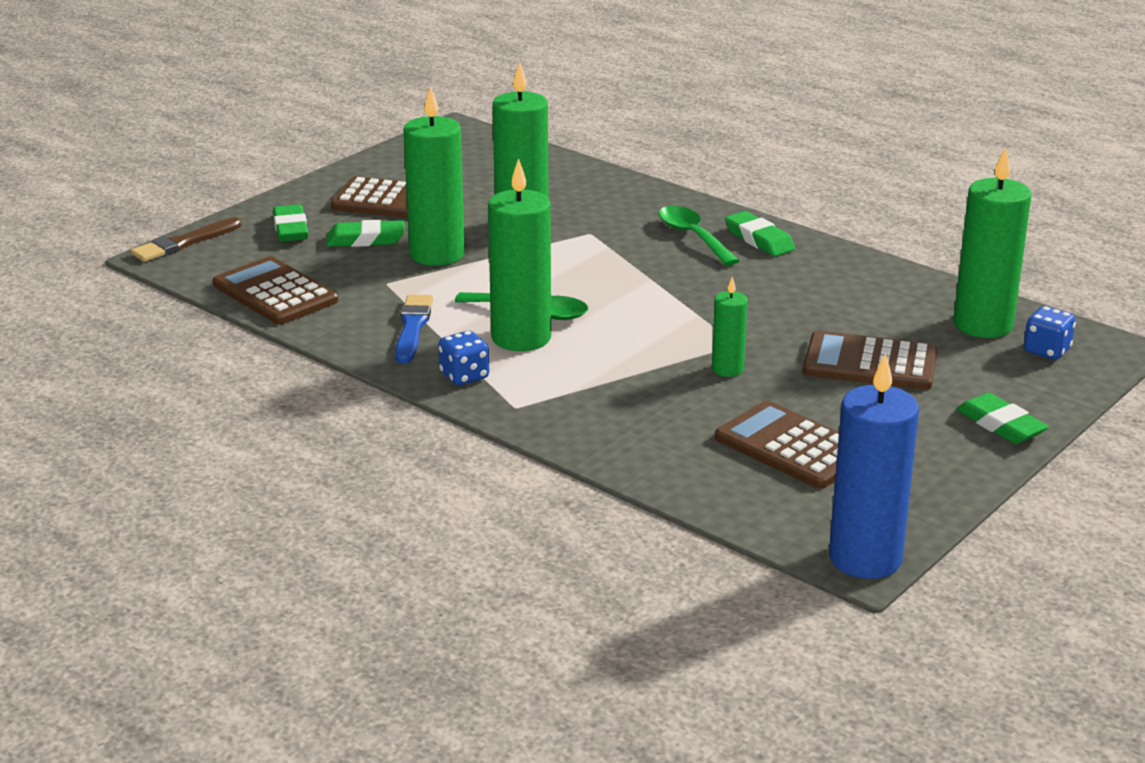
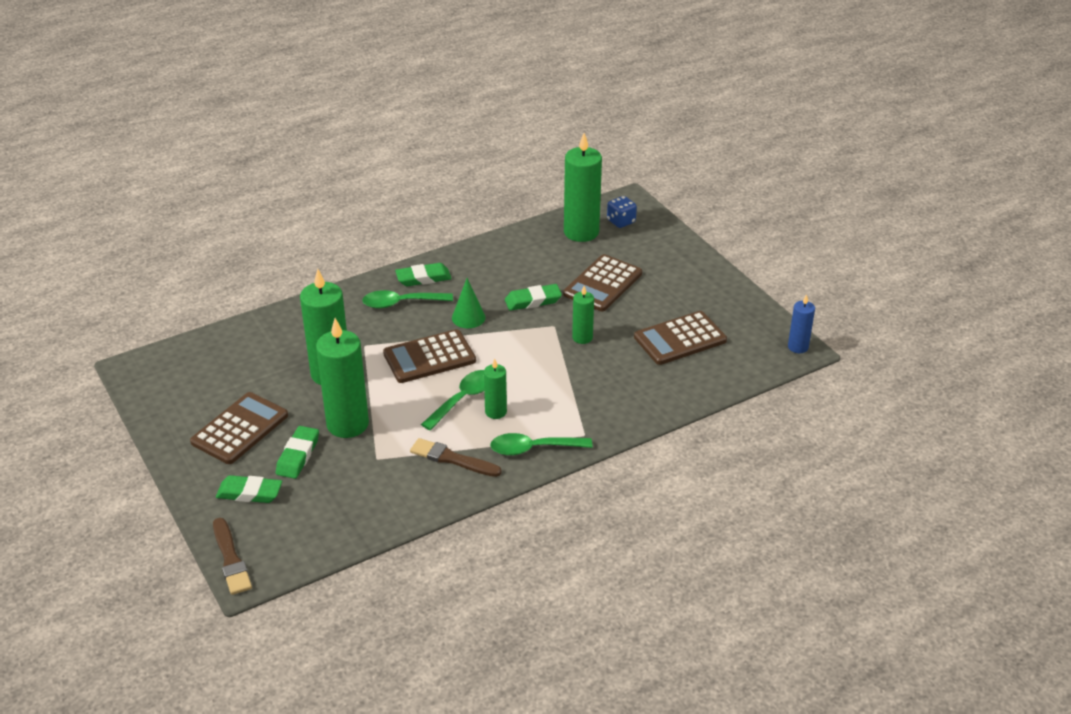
camera: 70 degrees left, 10 degrees up
brown calculator [213,256,339,325] -> brown calculator moved to [383,329,476,383]
blue brush [395,294,433,364] -> brown brush [410,438,502,477]
blue dice [438,331,489,385] -> green spoon [490,433,593,456]
green candle [488,158,551,351] -> green candle [484,358,507,419], size x0.52
blue candle [829,353,919,579] -> blue candle [788,294,815,353], size x0.52
green eraser [956,393,1049,444] -> green eraser moved to [505,284,562,311]
none -> green cone [452,278,485,328]

